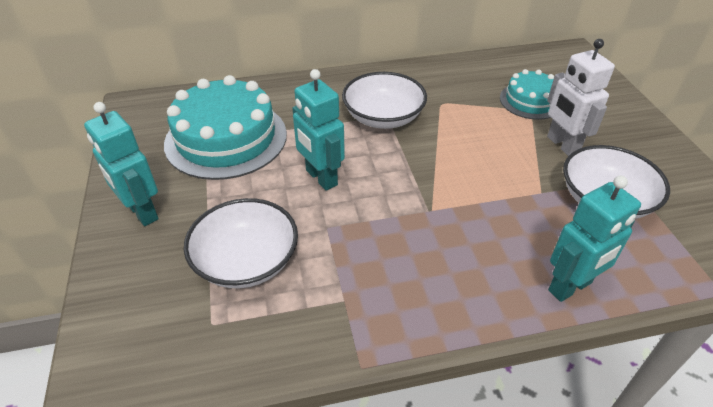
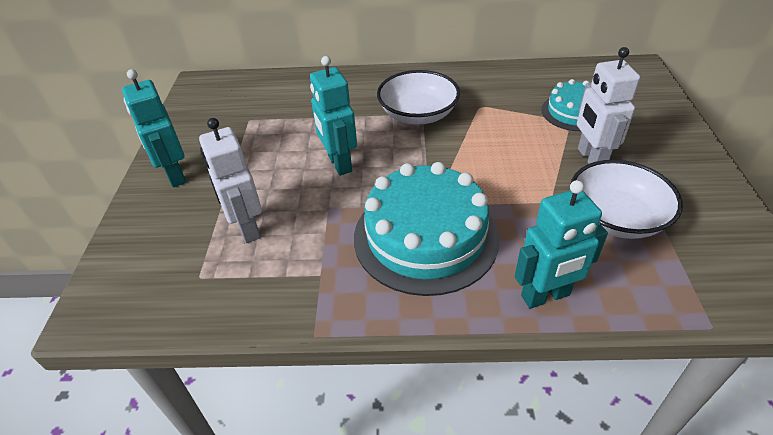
camera: 15 degrees right, 0 degrees up
turquoise cake [164,75,287,180] -> turquoise cake moved to [354,162,499,296]
white bowl [184,198,298,288] -> white robot [199,118,262,243]

